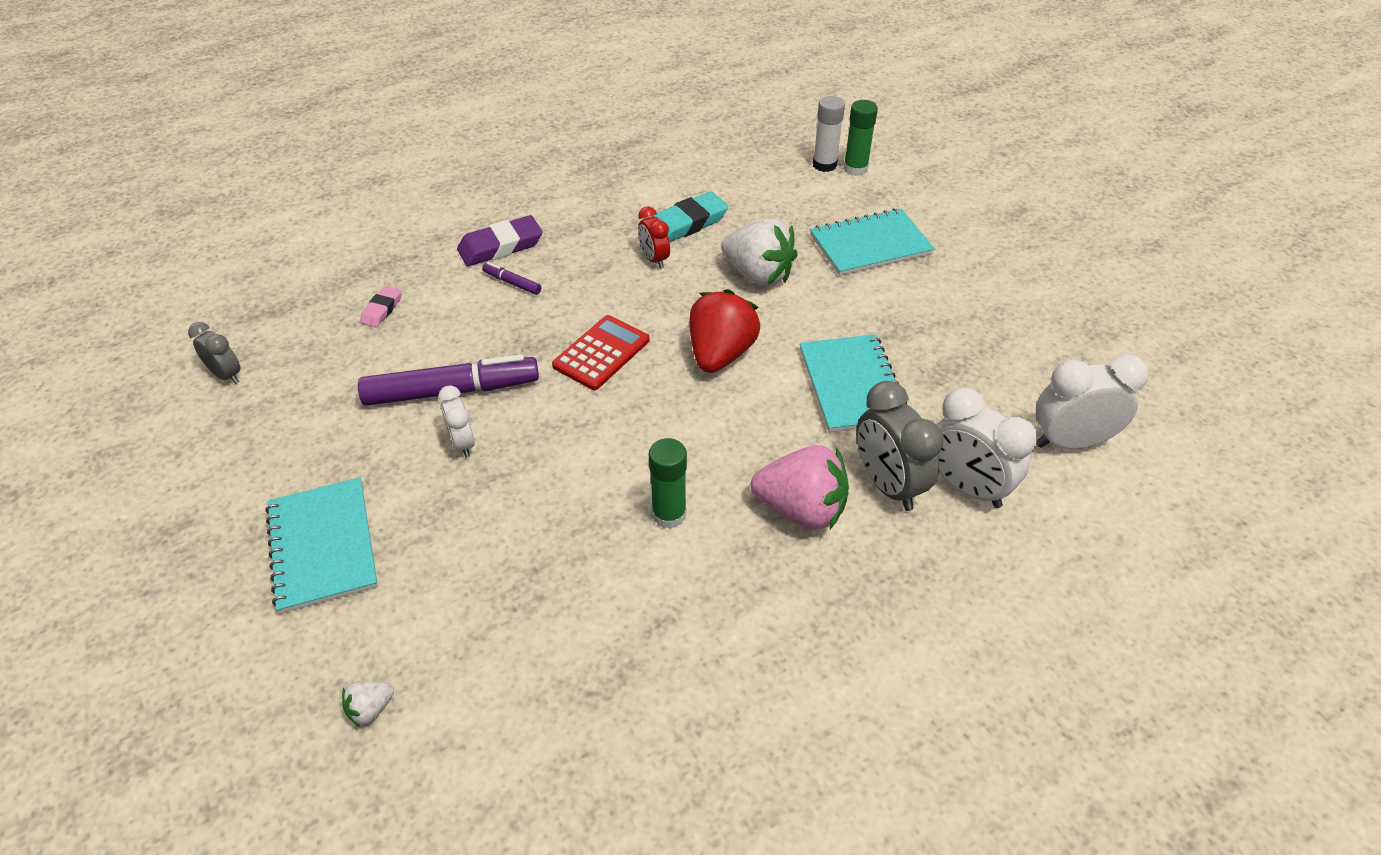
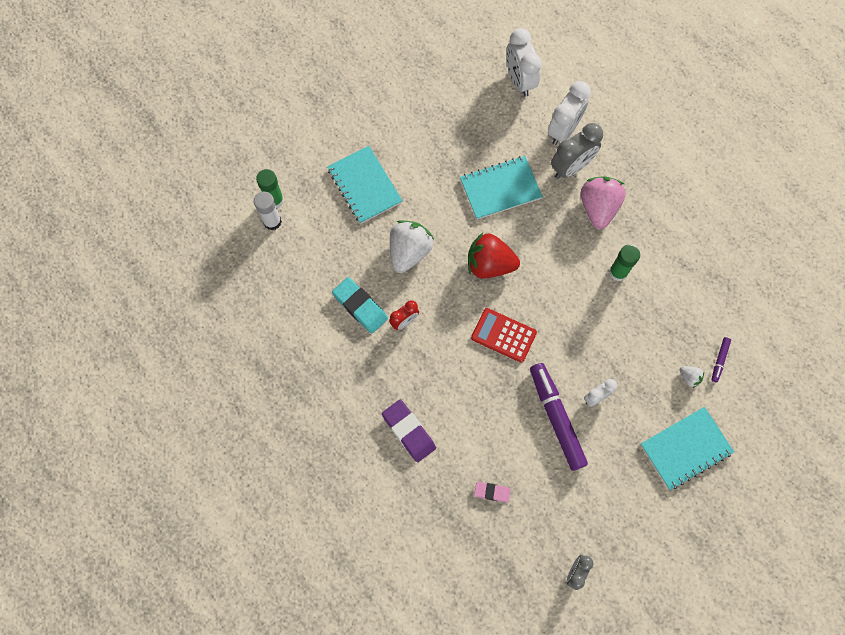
camera: 100 degrees left, 25 degrees up
white strawberry [342,681,394,727] -> white strawberry moved to [680,366,704,388]
purple marker [482,262,541,295] -> purple marker moved to [711,337,731,382]

